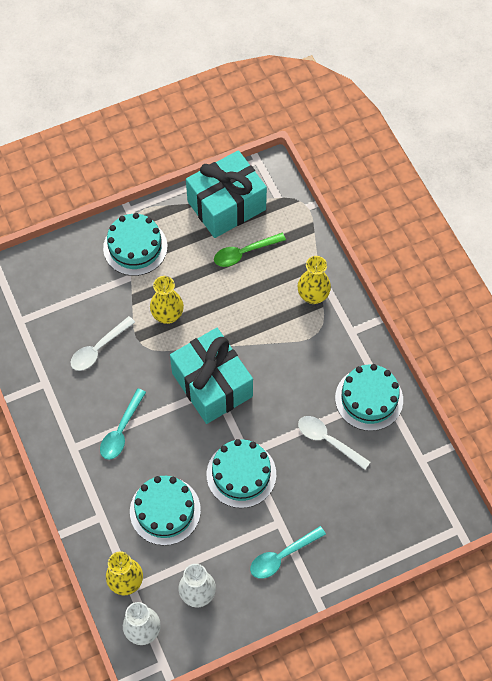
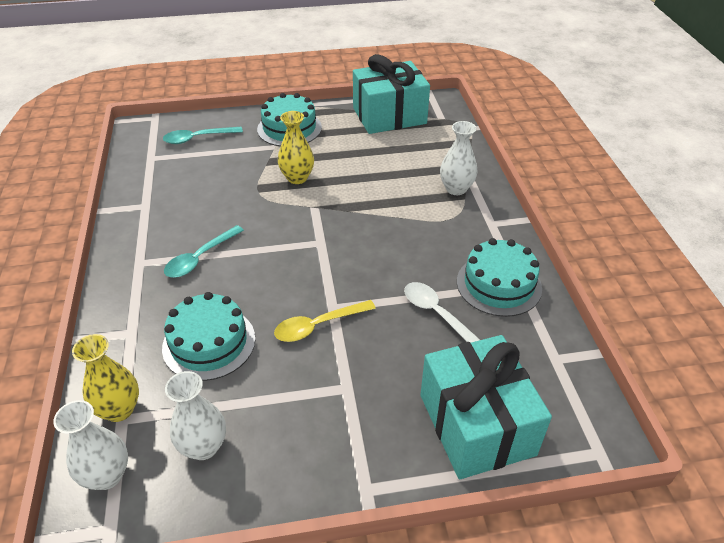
camera: 15 degrees right, 20 degrees down
white spoon [70,316,135,371] -> none
turquoise gift [170,328,253,424] -> turquoise gift moved to [421,335,552,479]
turquoise cake [206,439,276,508] -> yellow spoon [274,300,376,342]
green spoon [214,233,286,267] -> none
turquoise spoon [250,526,326,579] -> turquoise spoon moved to [163,127,243,144]
yellow vase [297,256,331,304] -> white vase [440,121,477,195]

